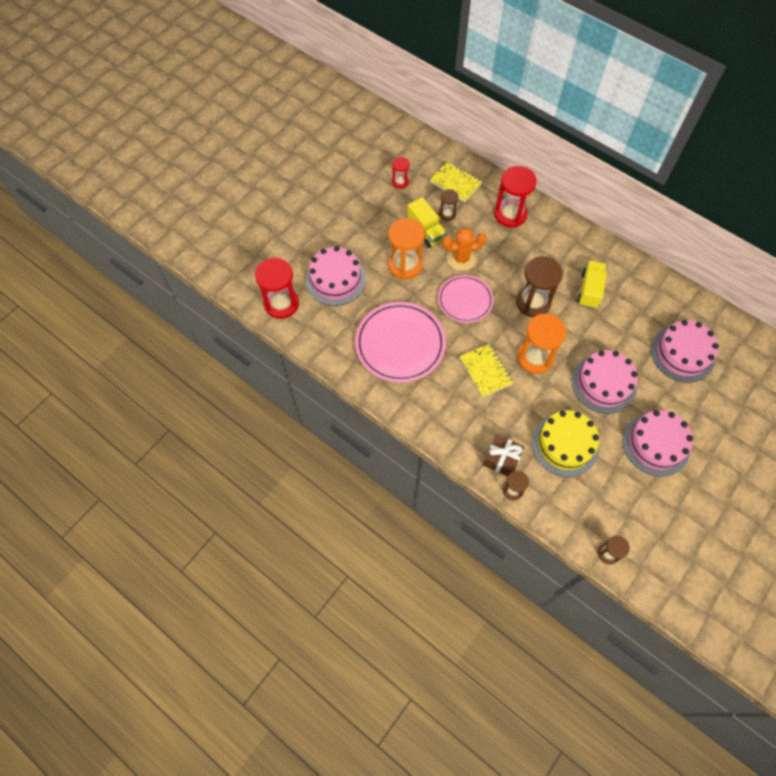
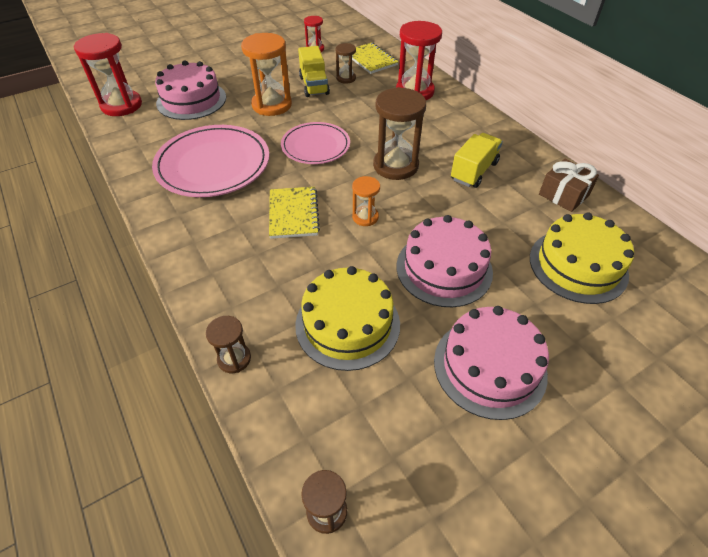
camera: 20 degrees right, 15 degrees down
orange cactus [443,227,487,271] -> none
brown gift [483,434,524,476] -> brown gift moved to [539,158,599,212]
orange hourglass [517,314,566,374] -> orange hourglass [352,176,380,226], size x0.53
pink cake [651,320,719,383] -> yellow cake [530,213,634,304]

